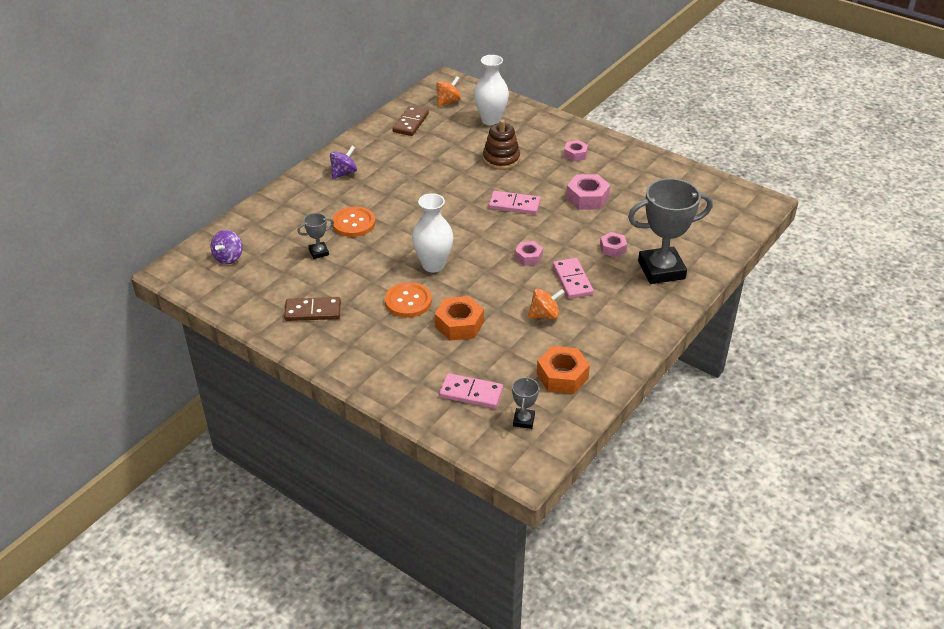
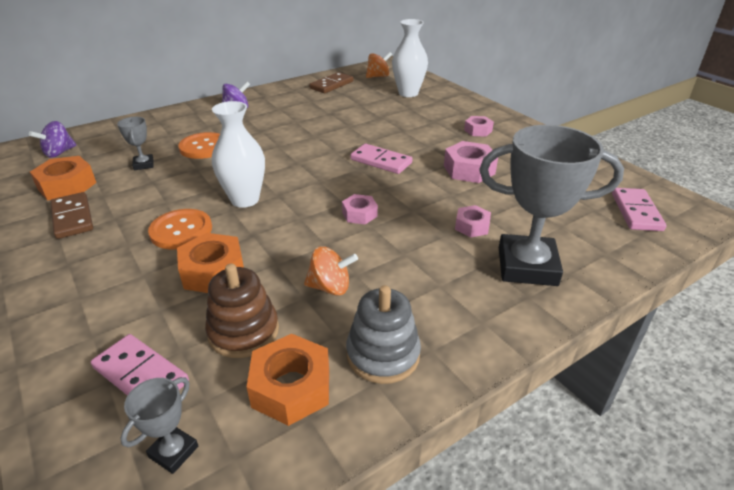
camera: 20 degrees right, 5 degrees down
brown domino [284,297,341,321] -> brown domino turned 45 degrees clockwise [51,192,93,239]
grey trophy [297,213,334,259] -> grey trophy turned 75 degrees clockwise [117,117,154,170]
brown stacking toy [483,119,520,170] -> brown stacking toy moved to [205,263,279,358]
pink domino [553,258,594,299] -> pink domino moved to [612,188,667,231]
none -> orange nut [30,156,96,200]
none -> grey stacking toy [346,285,421,384]

